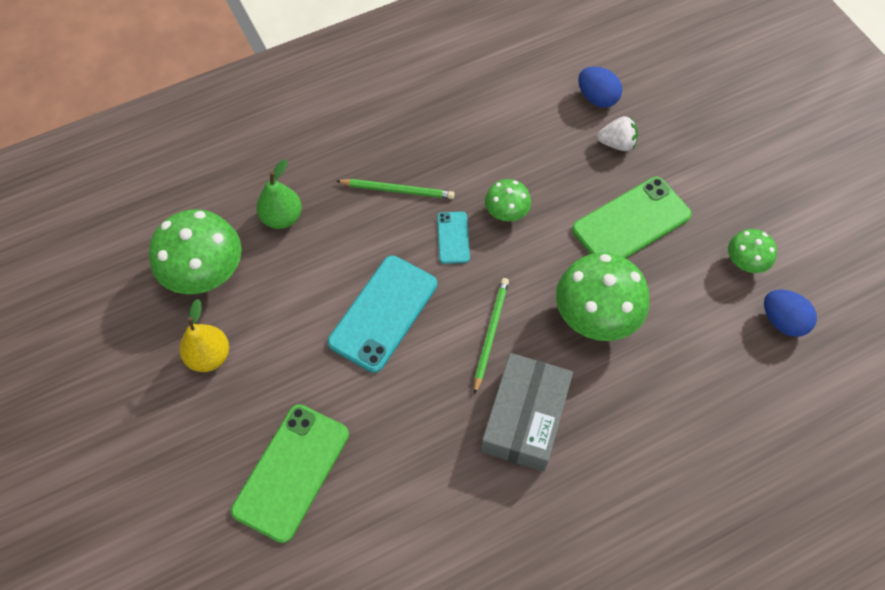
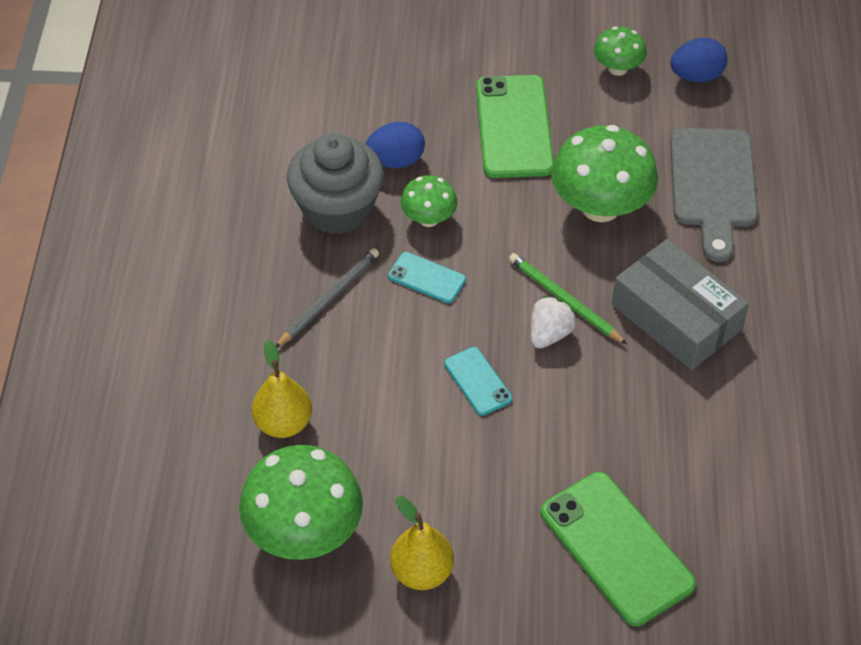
camera: 60 degrees left, 10 degrees down
green pear [256,159,302,229] -> yellow pear [252,340,312,438]
turquoise phone [328,256,437,373] -> turquoise phone [444,347,512,416], size x0.51
green pencil [337,179,454,199] -> grey pencil [276,248,379,348]
blue egg [578,67,622,108] -> blue egg moved to [366,122,425,168]
white strawberry [597,116,638,151] -> white strawberry moved to [531,296,577,349]
none -> grey cupcake [287,133,384,234]
none -> grey cutting board [670,128,758,262]

